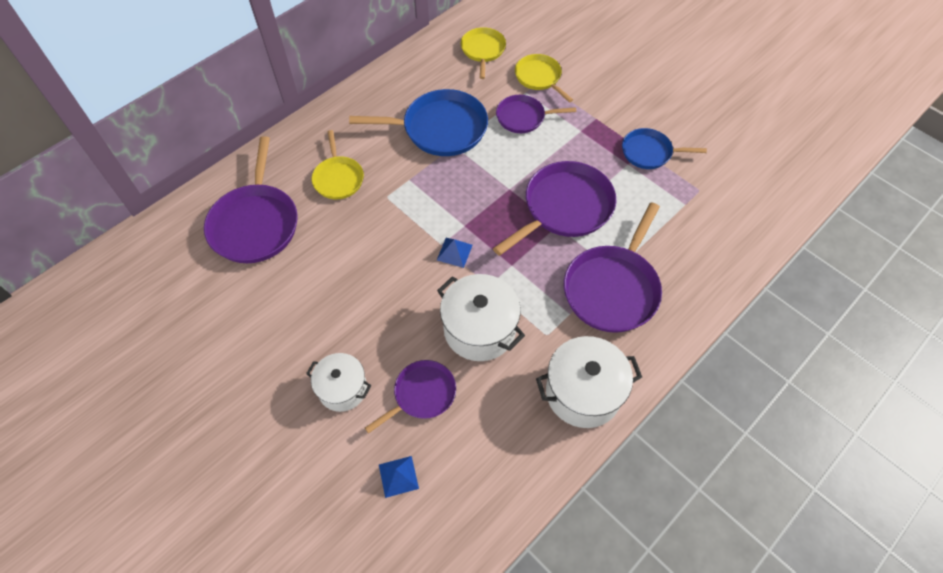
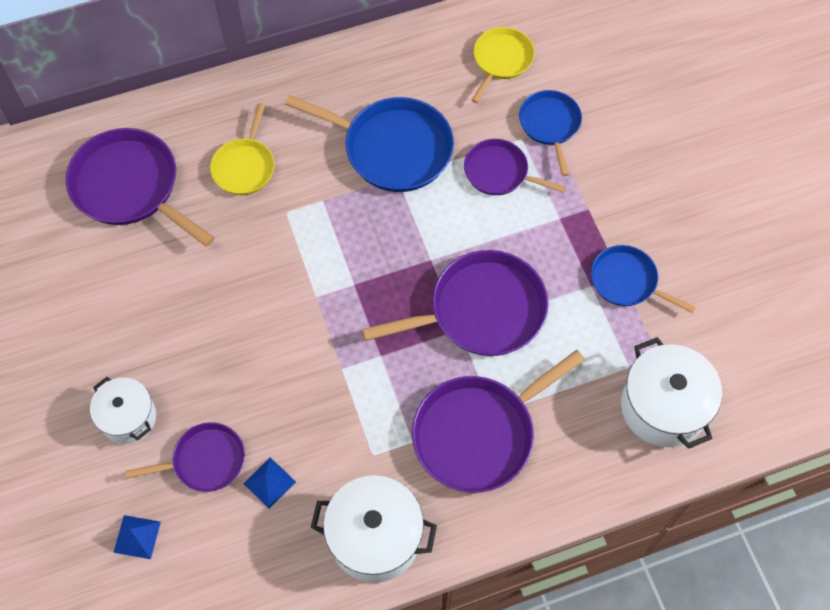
camera: 25 degrees right, 5 degrees up
purple pan [204,136,298,263] -> purple pan turned 105 degrees clockwise [66,128,214,247]
blue pyramid [437,238,473,268] -> blue pyramid moved to [243,457,296,509]
white pot [437,274,525,361] -> white pot moved to [621,337,722,449]
yellow pan [515,54,573,102] -> blue pan [519,90,582,176]

